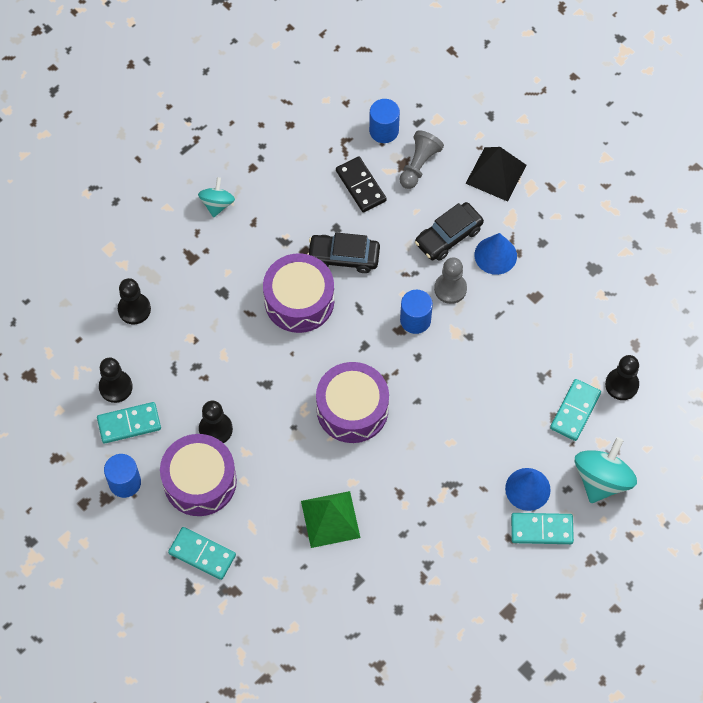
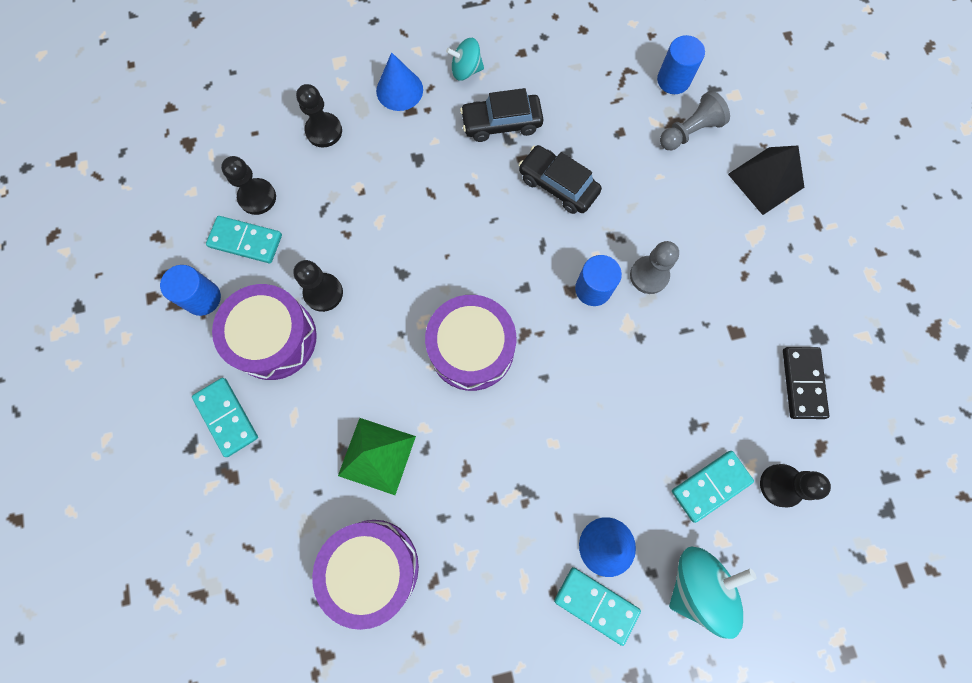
camera: 30 degrees right, 10 degrees up
turquoise spinning top [198,177,235,218] -> turquoise spinning top turned 135 degrees counterclockwise [446,38,484,81]
purple drum [263,253,334,333] -> purple drum moved to [312,520,419,630]
black domino [336,156,387,212] -> black domino moved to [783,347,829,419]
black car [415,202,484,261] -> black car moved to [460,88,543,142]
blue cone [475,233,517,275] -> blue cone moved to [376,52,423,111]

